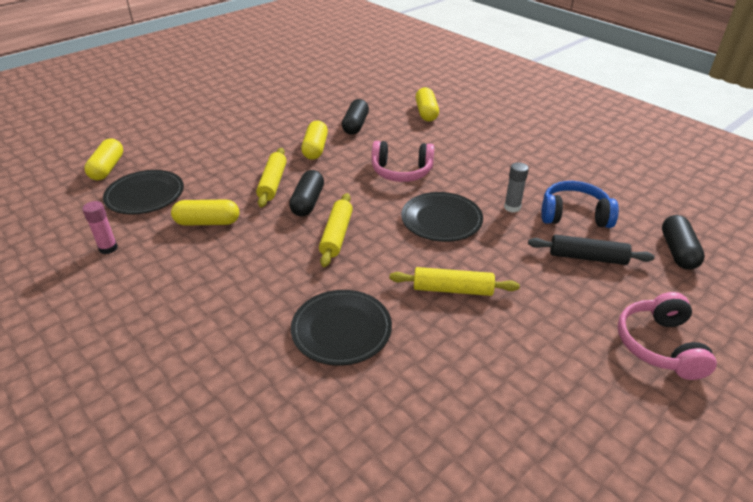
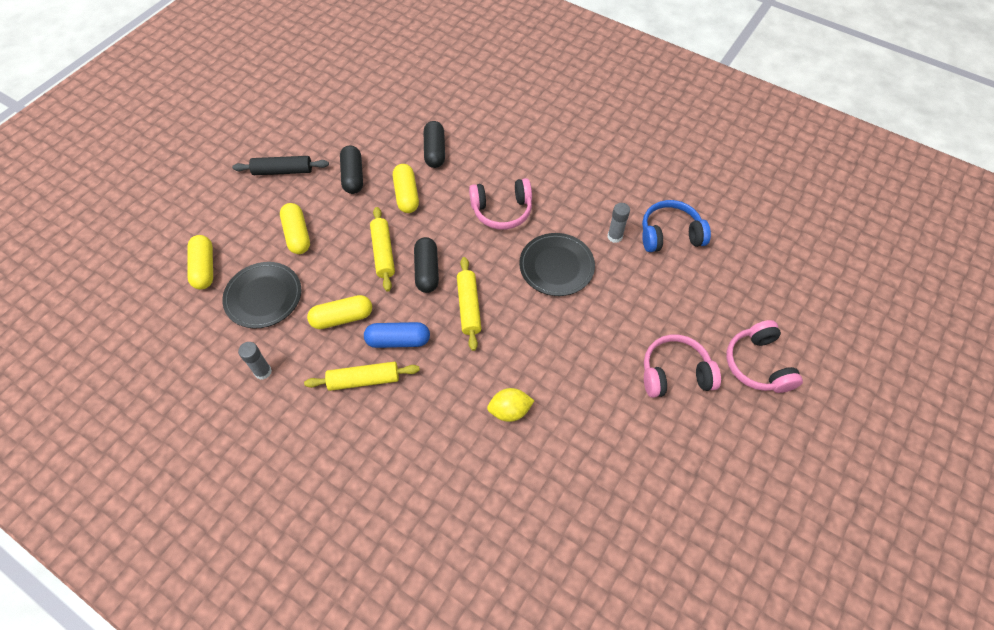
camera: 15 degrees left, 20 degrees up
pink glue stick [82,201,118,254] -> grey glue stick [238,342,272,380]
black plate [291,290,392,366] -> yellow lemon [487,388,535,422]
yellow rolling pin [389,267,520,296] -> yellow rolling pin moved to [304,362,420,391]
yellow capsule [416,87,439,121] -> yellow capsule moved to [280,203,310,254]
black rolling pin [528,234,655,265] -> black rolling pin moved to [232,156,329,175]
black capsule [662,215,705,270] -> black capsule moved to [340,146,363,194]
none -> blue capsule [364,322,430,348]
none -> pink headphones [644,335,721,398]

